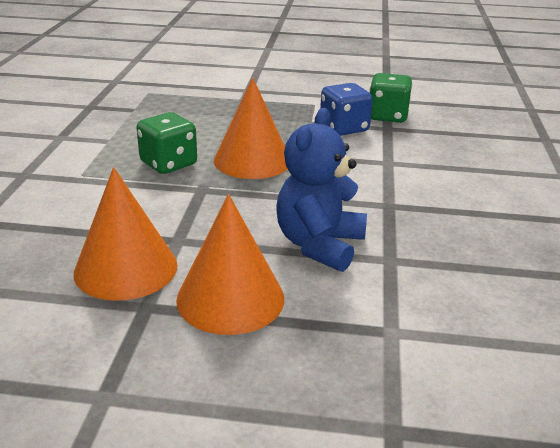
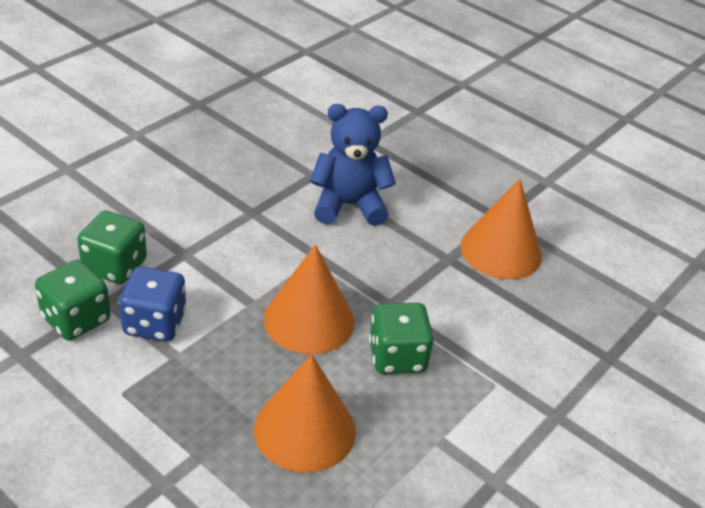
camera: 150 degrees left, 10 degrees up
orange cone [176,194,284,335] -> orange cone moved to [254,354,356,473]
blue teddy bear [276,108,367,272] -> blue teddy bear turned 150 degrees counterclockwise [310,104,396,226]
none -> green dice [77,211,147,284]

